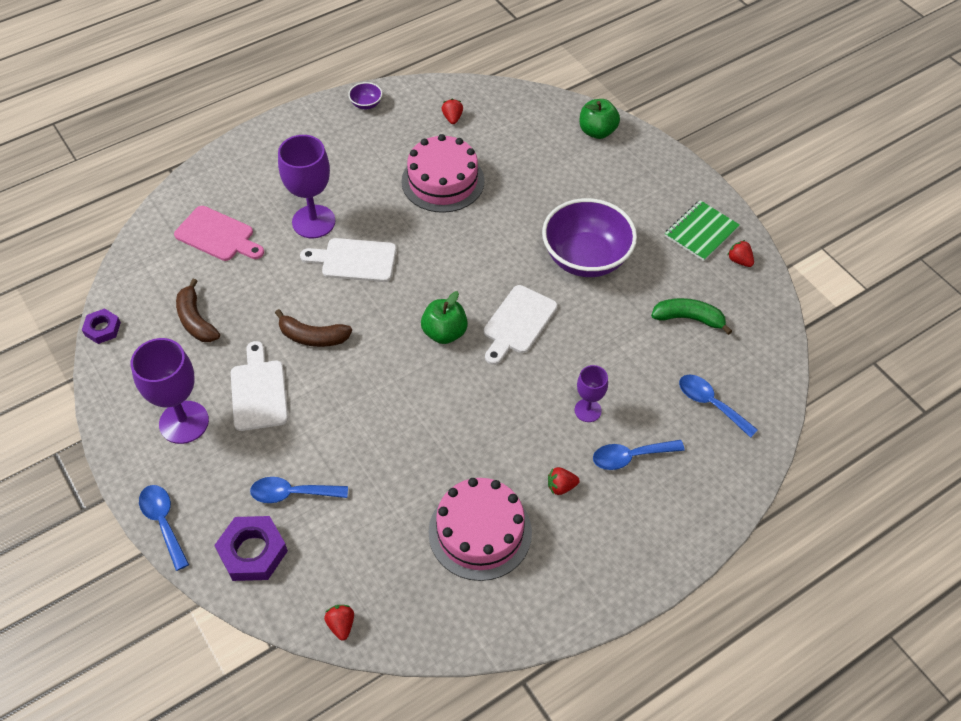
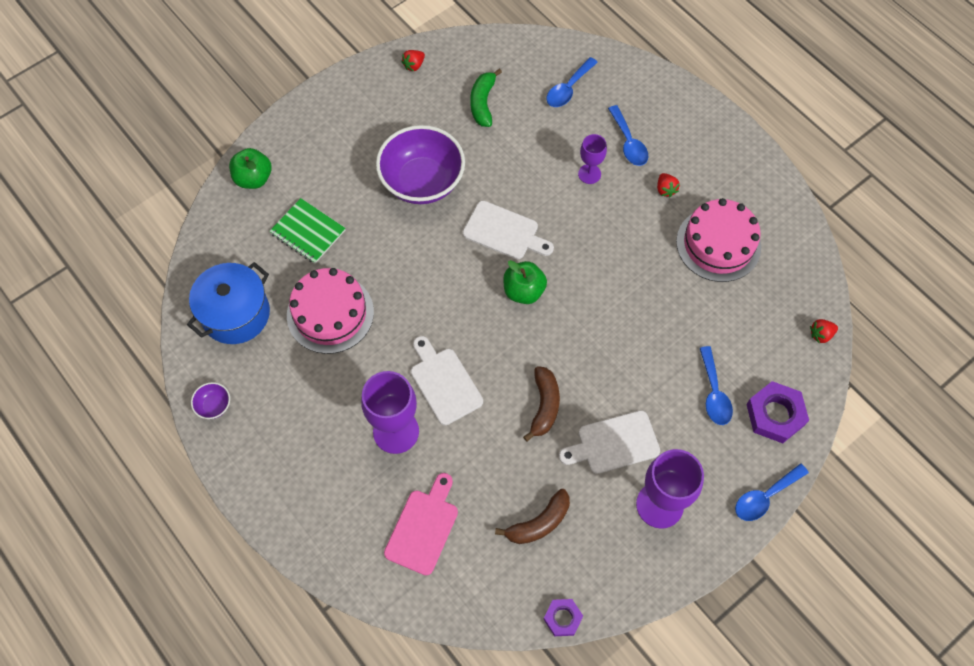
camera: 95 degrees left, 10 degrees up
white cutting board [300,238,397,282] -> white cutting board turned 150 degrees clockwise [411,336,483,425]
red strawberry [442,99,463,124] -> blue pot [187,262,270,344]
green notebook [665,200,740,261] -> green notebook moved to [269,198,346,264]

